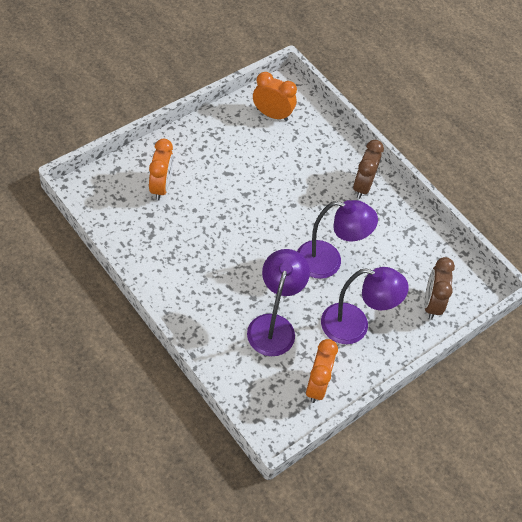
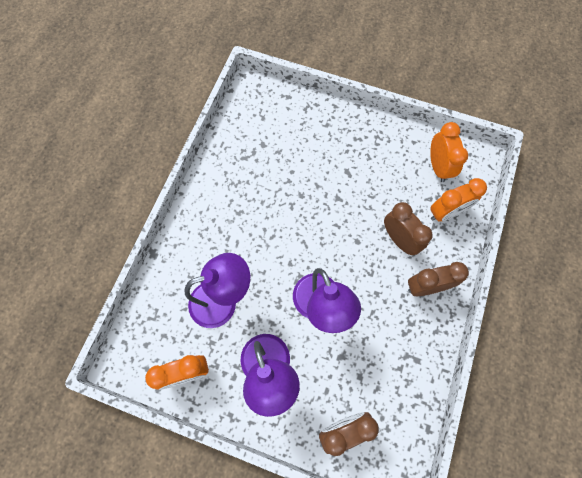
camera: 65 degrees right, 15 degrees up
orange clock [149,139,173,201] -> orange clock moved to [430,178,487,222]
none -> brown clock [384,202,433,255]

